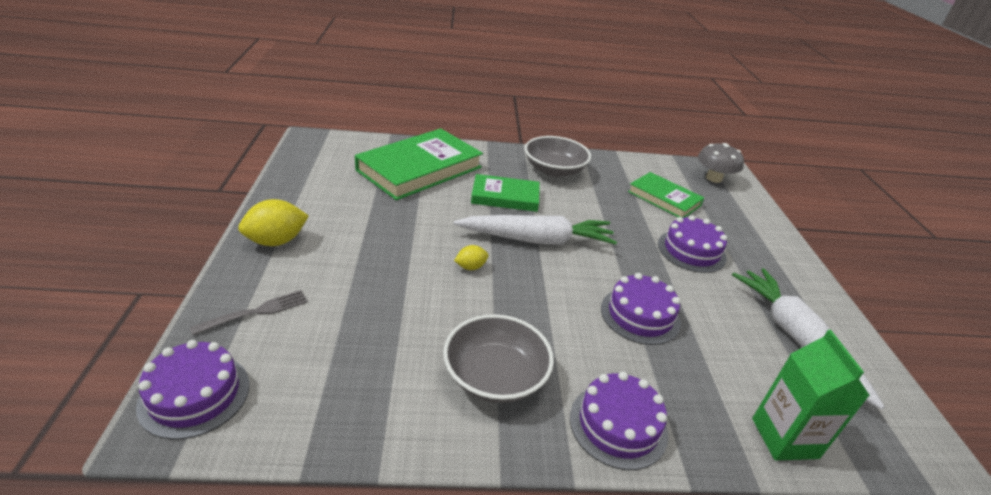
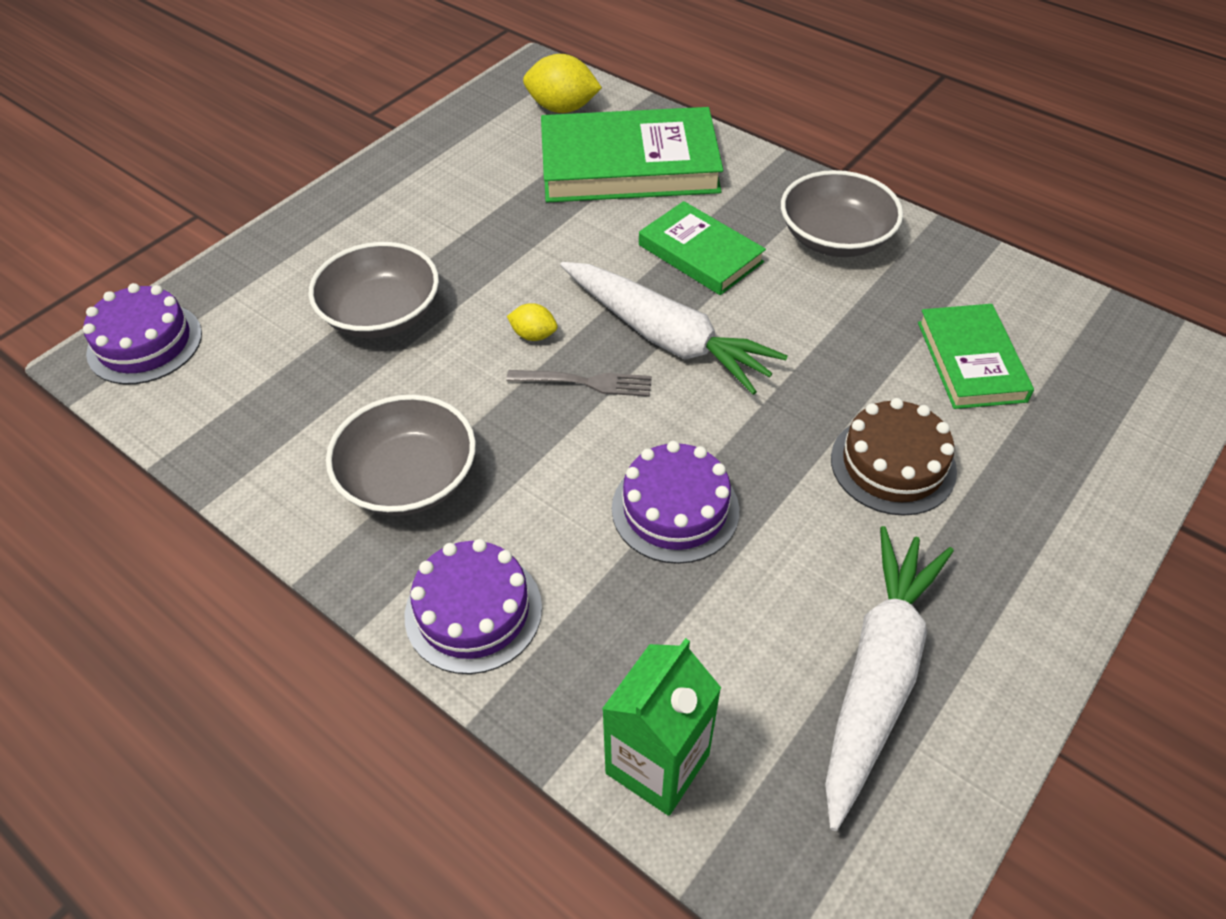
camera: 45 degrees right, 15 degrees up
grey fork [190,290,308,335] -> grey fork moved to [506,370,652,397]
yellow lemon [238,199,309,246] -> yellow lemon moved to [523,54,602,113]
purple cake [658,215,727,273] -> brown cake [831,398,957,516]
grey mushroom [698,143,744,183] -> none
none -> grey bowl [308,242,439,338]

